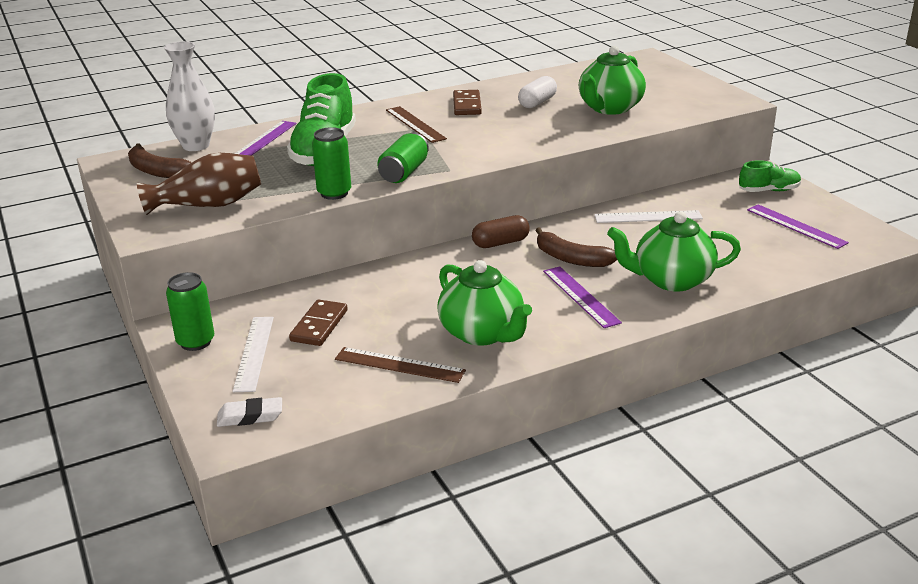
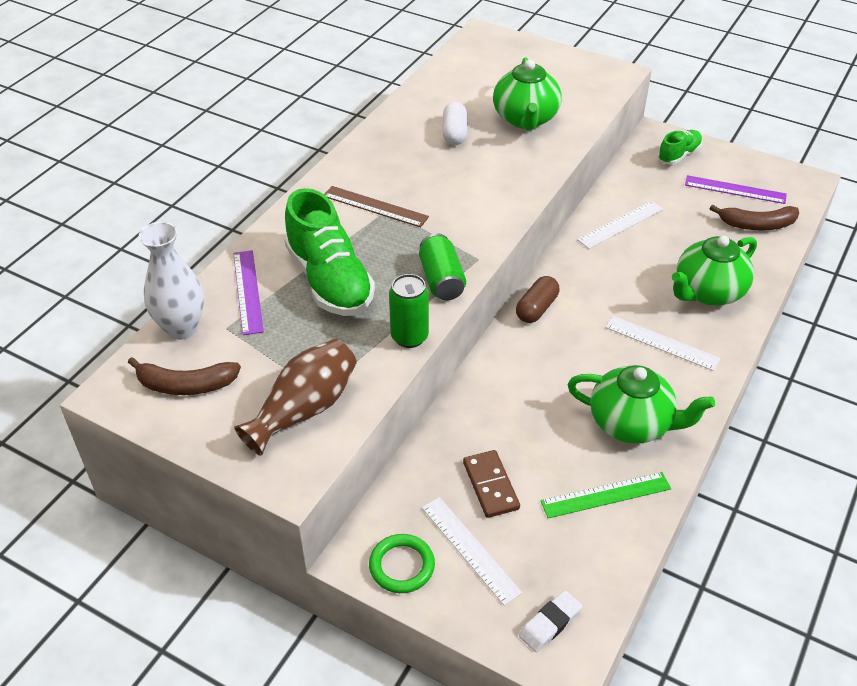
camera: 35 degrees left, 15 degrees up
green can [166,272,214,351] -> green ring [369,534,435,593]
brown ruler [335,347,466,383] -> green ruler [540,472,671,518]
brown domino [453,90,482,115] -> none
brown banana [535,227,617,267] -> brown banana moved to [709,205,799,230]
purple ruler [543,266,622,328] -> white ruler [605,316,721,371]

